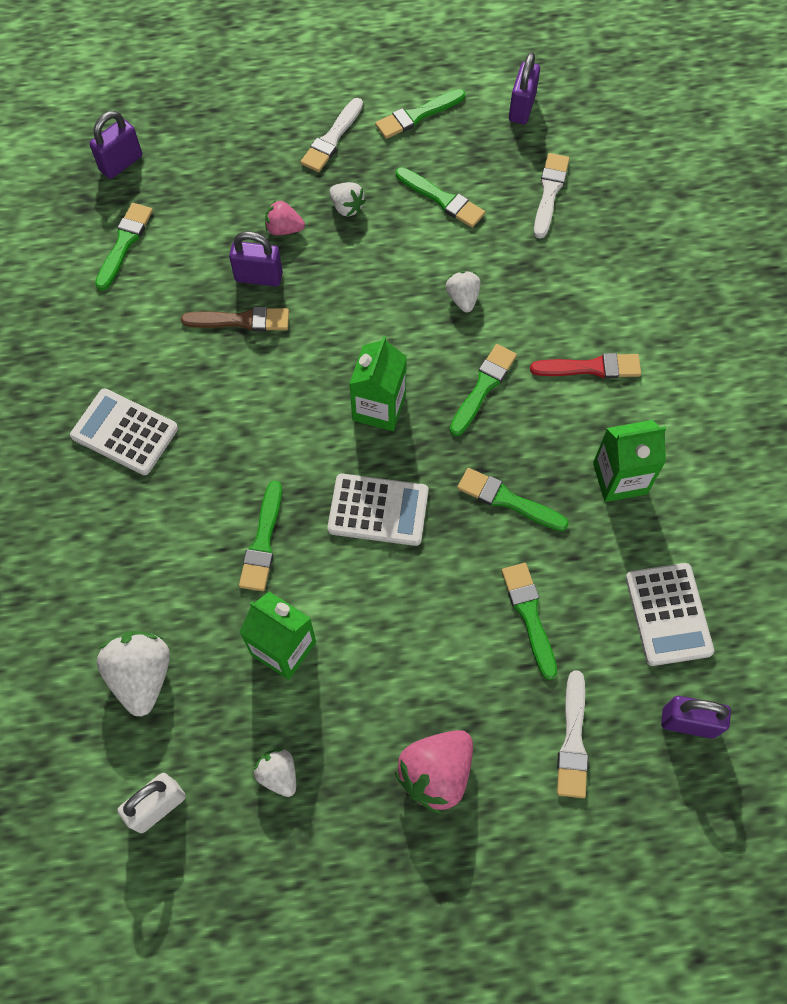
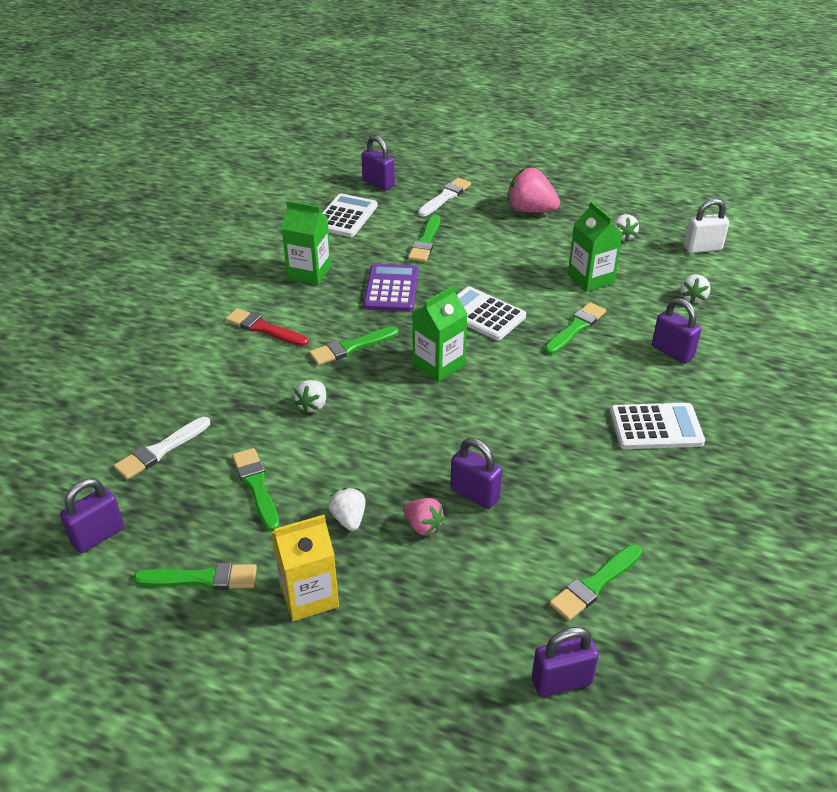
camera: 150 degrees left, 25 degrees down
white calculator [70,389,178,475] -> white calculator turned 60 degrees counterclockwise [610,403,705,449]
white strawberry [97,631,170,716] -> white strawberry [680,274,711,304], size x0.57
brown brush [181,307,289,331] -> none
white brush [301,98,363,172] -> yellow carton [271,515,339,621]
pink strawberry [395,730,473,814] -> pink strawberry turned 135 degrees counterclockwise [507,168,560,212]
green brush [457,468,569,531] -> purple calculator [364,264,419,312]
none -> purple padlock [652,298,701,364]

